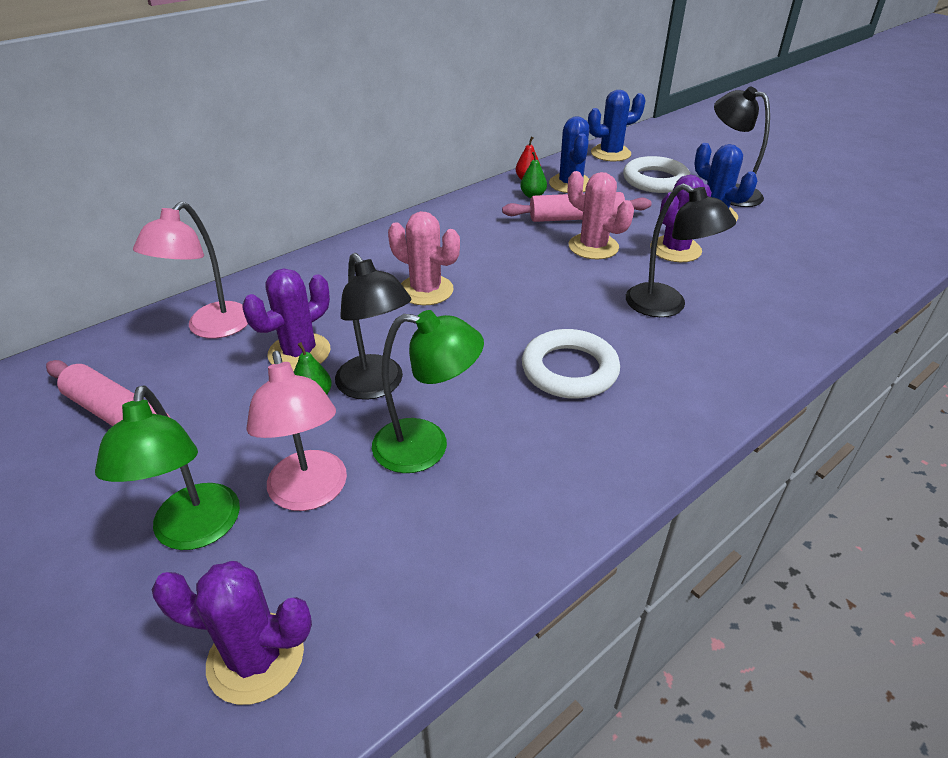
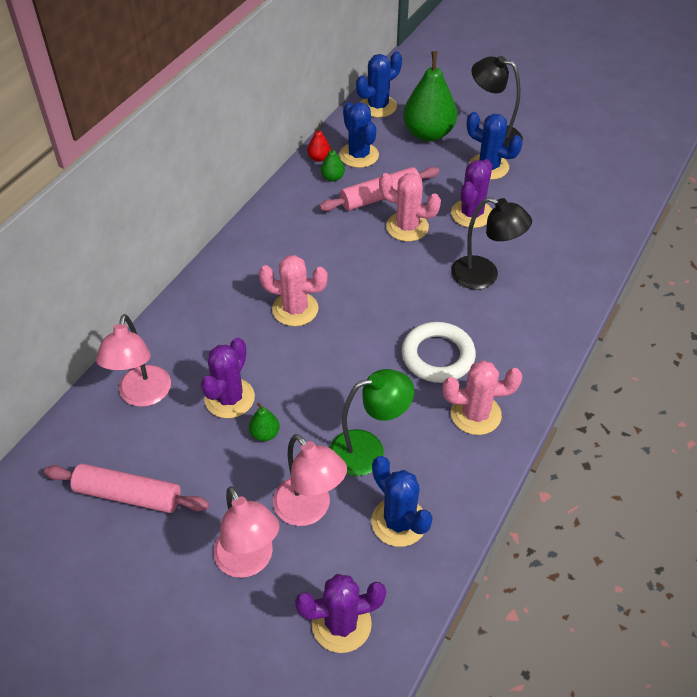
camera: 20 degrees left, 10 degrees up
green lamp [95,385,240,550] -> pink lamp [213,486,279,578]
black lamp [335,253,411,400] -> none
white ring [623,156,690,193] -> green pear [403,51,457,142]
none -> blue cactus [371,456,433,547]
none -> pink cactus [443,360,522,435]

